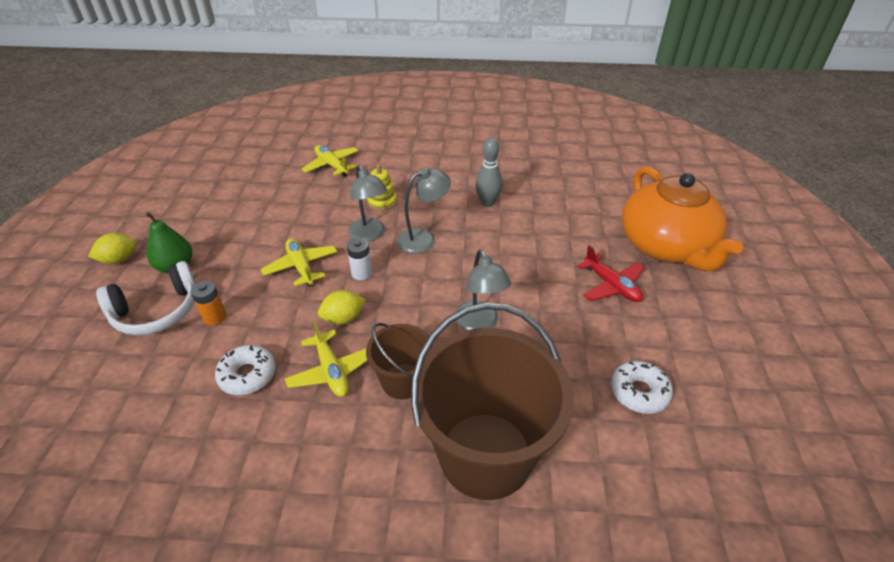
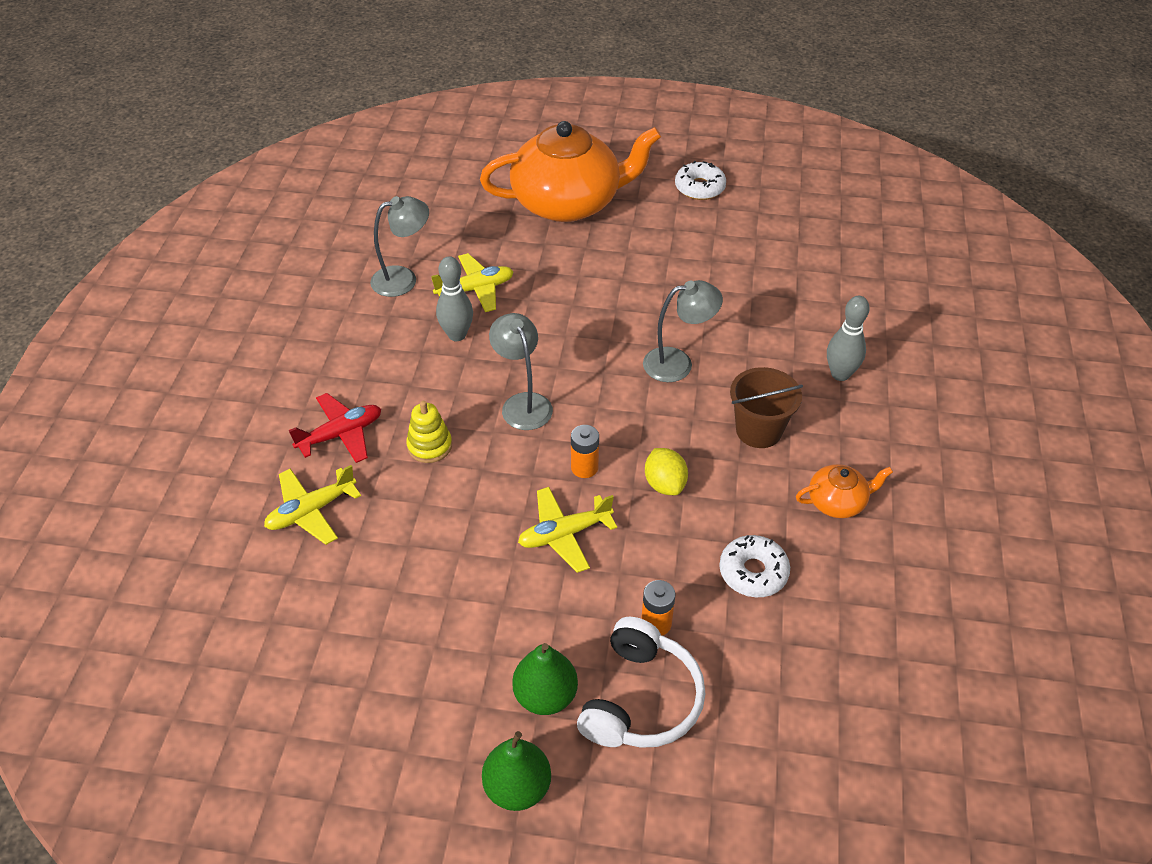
camera: 85 degrees left, 5 degrees up
yellow lemon [88,233,136,264] -> green pear [482,731,551,811]
white headphones [96,261,196,335] -> white headphones turned 45 degrees clockwise [577,617,706,748]
yellow plane [284,321,367,397] -> yellow plane moved to [431,253,514,312]
white battery [347,238,372,280] -> orange battery [571,425,599,478]
grey lamp [348,165,387,242] -> grey lamp moved to [370,196,429,297]
brown bucket [411,303,574,500] -> grey bowling pin [827,296,870,381]
red plane [577,245,645,302] -> red plane moved to [288,393,381,463]
white donut [611,361,673,414] -> white donut moved to [675,161,726,200]
none -> orange teapot [796,464,893,518]

